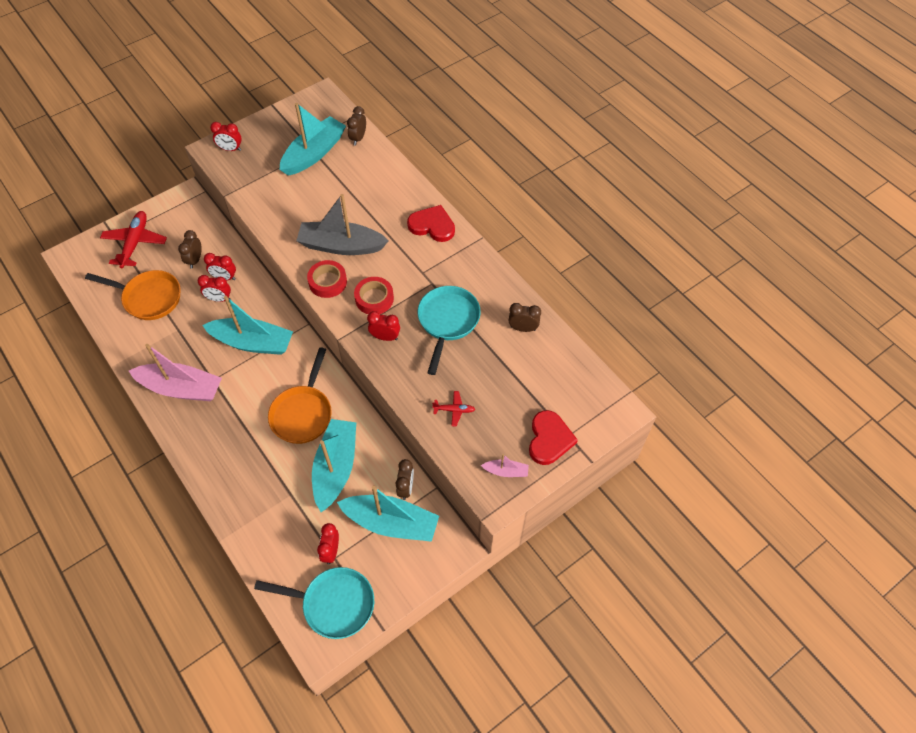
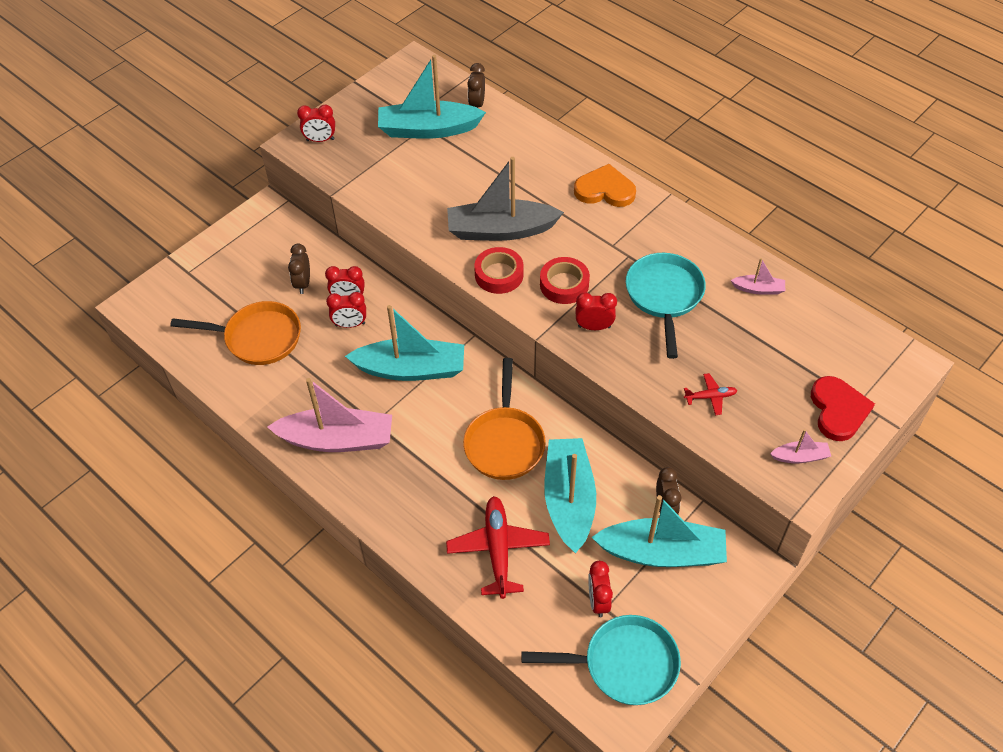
camera: 10 degrees left, 5 degrees down
red plane [100,211,167,268] -> red plane moved to [446,496,550,599]
turquoise boat [279,103,346,176] -> turquoise boat turned 120 degrees counterclockwise [378,55,486,139]
red heart [407,205,455,242] -> orange heart [574,164,636,207]
brown clock [508,303,541,332] -> pink boat [731,258,785,295]

